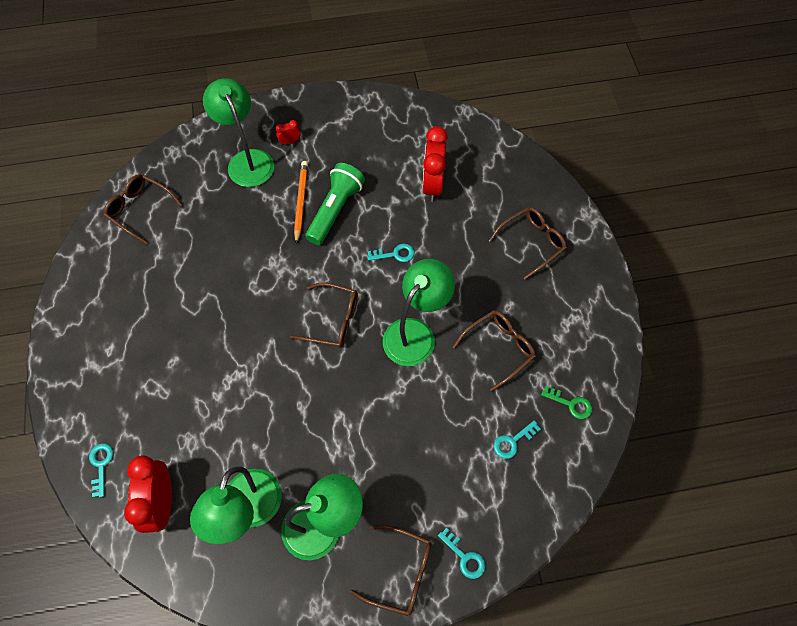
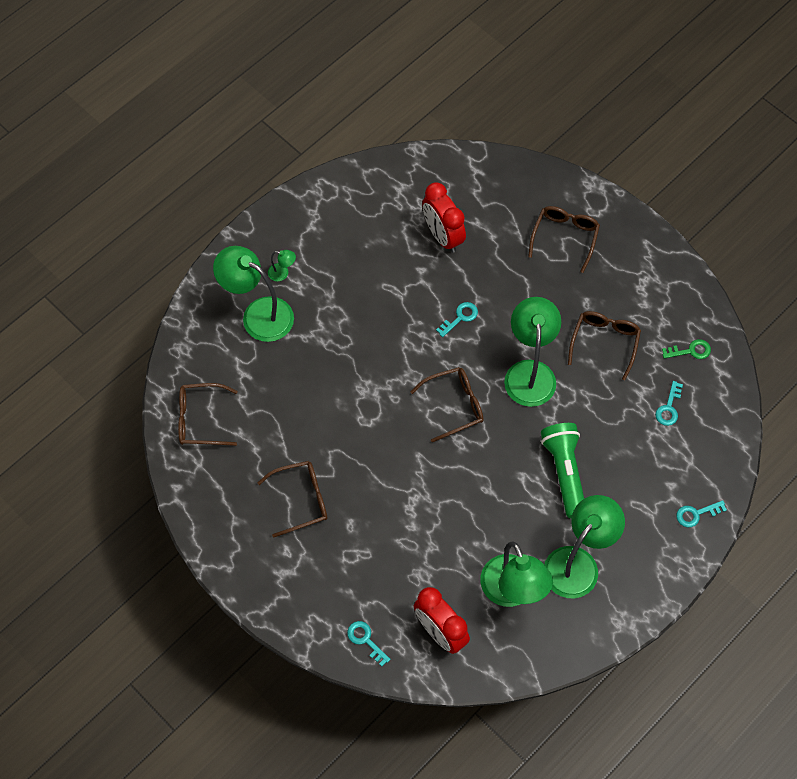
camera: 35 degrees left, 0 degrees up
red clock [276,120,300,145] -> green lamp [268,250,296,281]
orange pencil [294,161,308,244] -> none
green flashlight [305,163,365,245] -> green flashlight moved to [541,423,584,518]
brown glasses [350,525,432,616] -> brown glasses moved to [258,461,327,537]
turquoise key [438,528,485,579] -> turquoise key turned 150 degrees clockwise [676,500,727,527]

